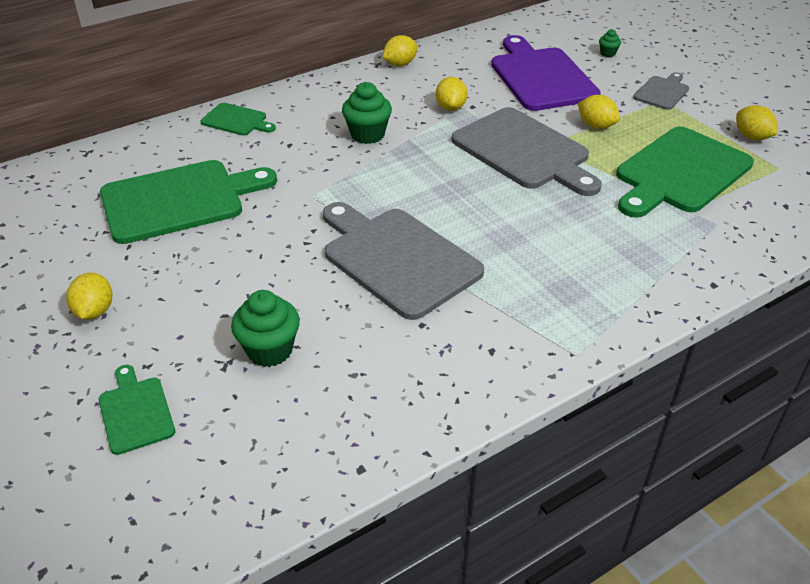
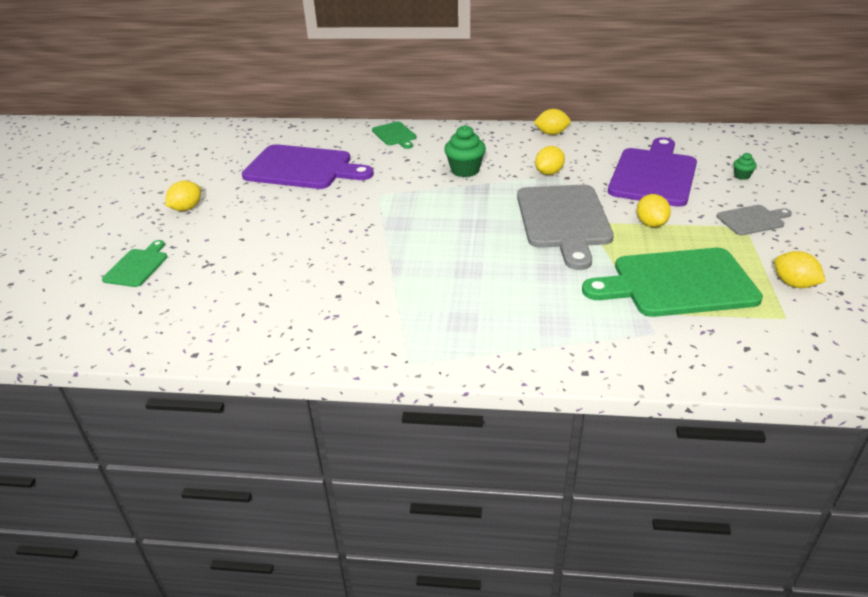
camera: 40 degrees right, 5 degrees down
green cutting board [100,160,277,244] -> purple cutting board [242,144,374,189]
green cupcake [231,290,300,367] -> none
grey cutting board [323,202,484,320] -> none
yellow lemon [736,105,778,140] -> yellow lemon turned 45 degrees counterclockwise [774,251,826,288]

